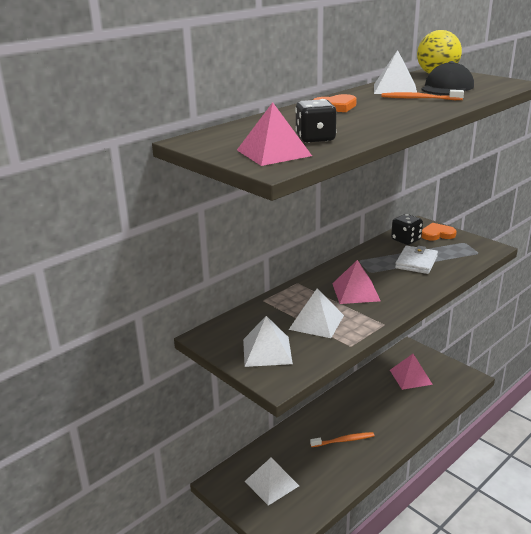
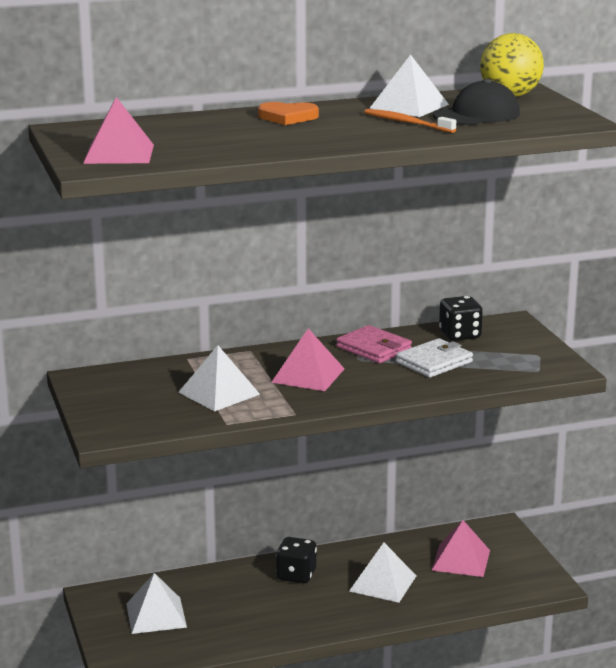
camera: 25 degrees right, 5 degrees down
white pyramid [243,316,293,367] -> white pyramid moved to [349,543,416,603]
black dice [295,99,336,143] -> black dice moved to [276,537,317,584]
orange toothbrush [310,432,374,447] -> none
orange heart [421,223,457,240] -> none
none -> pink wallet [336,325,412,363]

